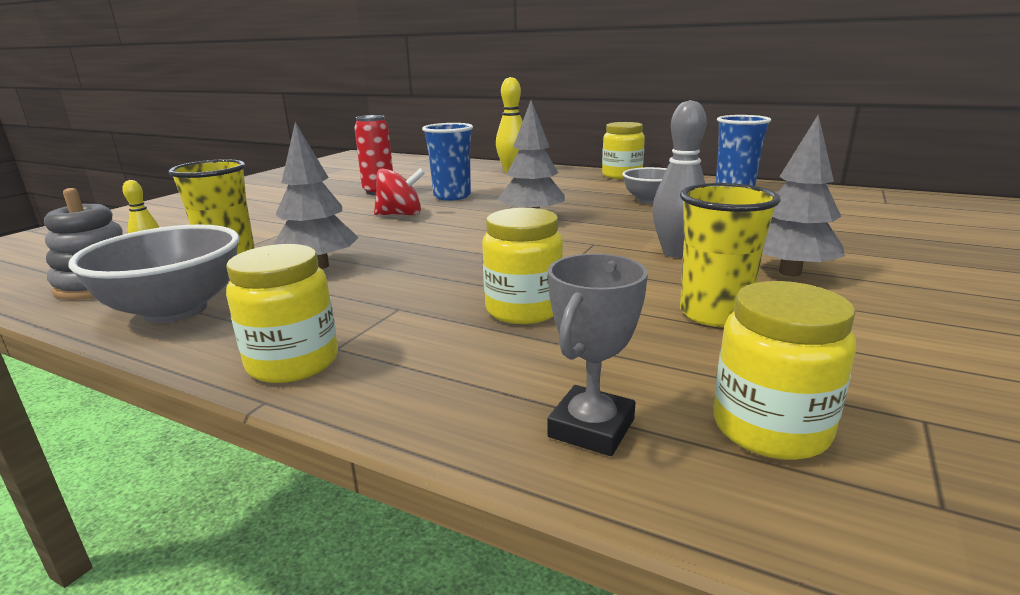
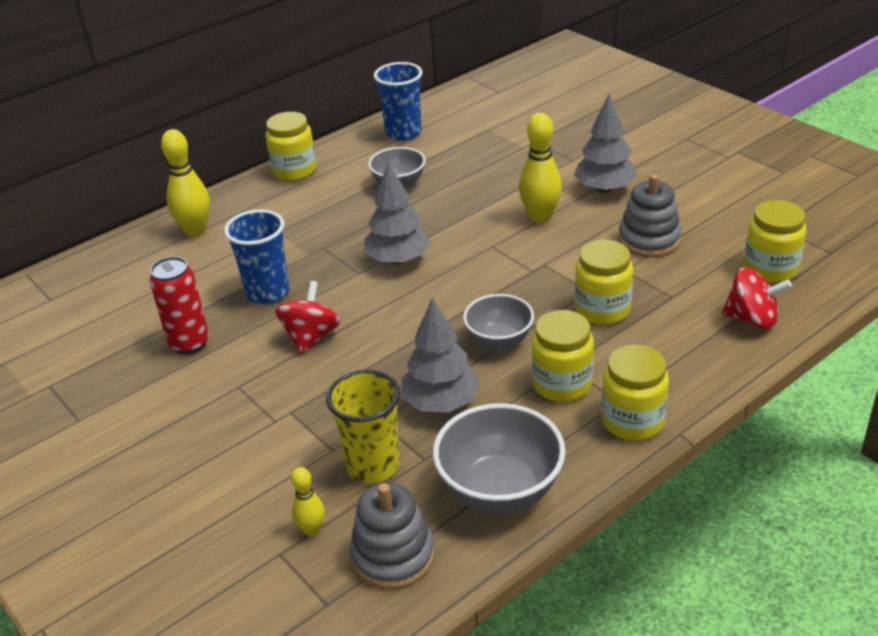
camera: 65 degrees left, 15 degrees up
grey trophy [547,253,648,456] -> red spinning top [722,267,792,329]
grey bowling pin [652,100,707,258] -> yellow bowling pin [519,113,562,223]
yellow cup [680,183,781,327] -> grey stacking toy [619,174,681,257]
none -> grey bowl [463,294,534,350]
none -> yellow jar [532,310,594,402]

